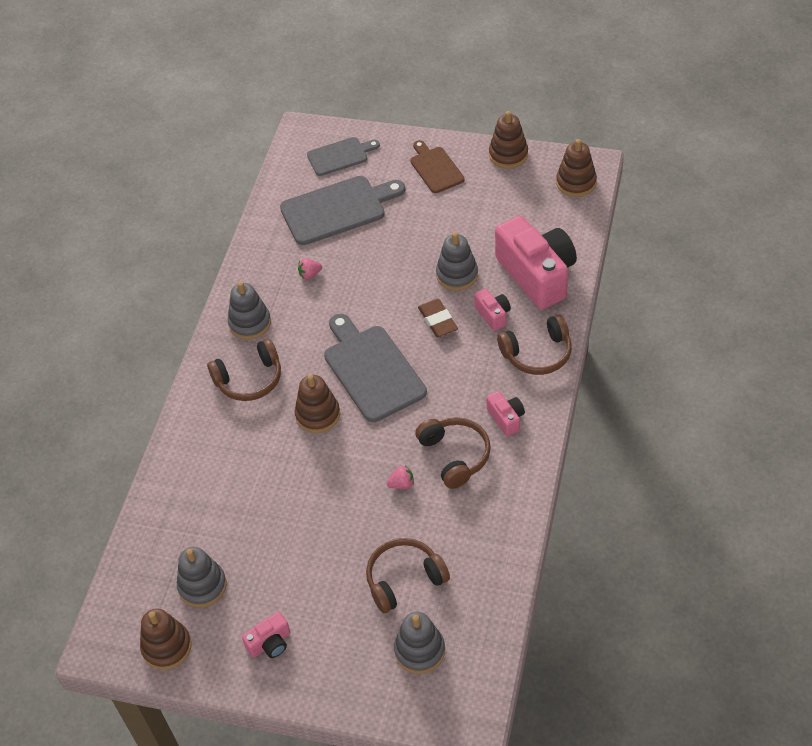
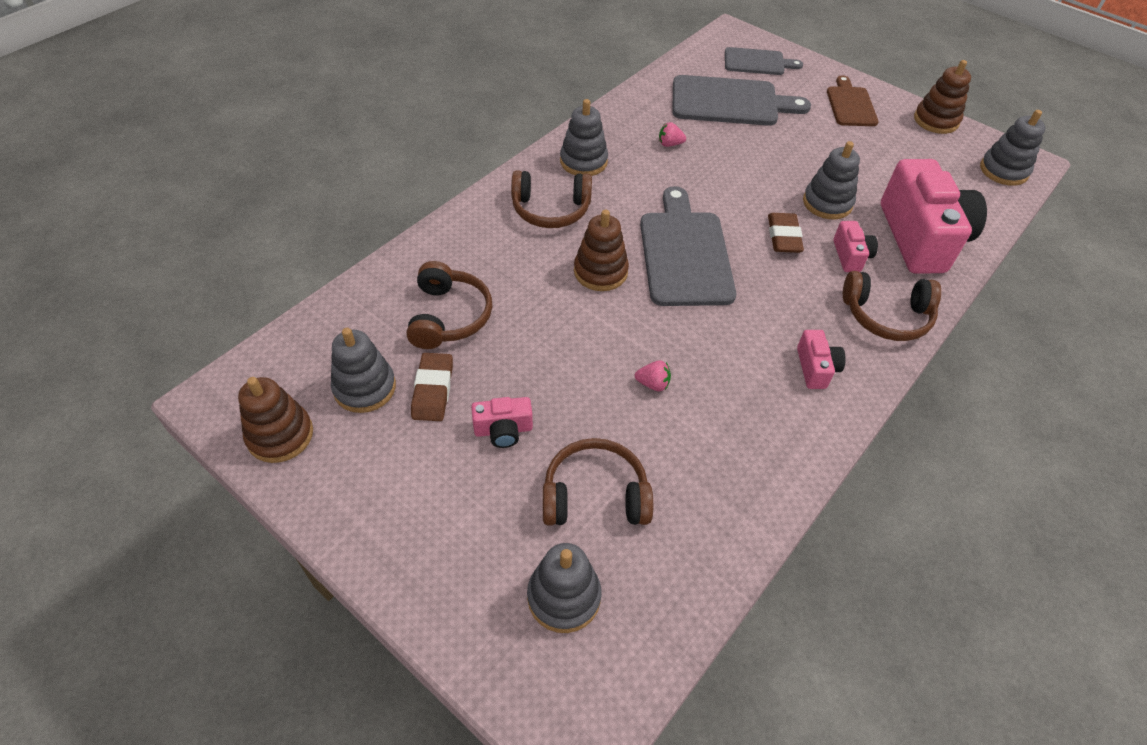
camera: 20 degrees right, 0 degrees up
pink camera [242,612,290,658] -> pink camera moved to [471,397,533,448]
brown headphones [415,417,491,489] -> brown headphones moved to [406,261,492,349]
brown stacking toy [556,139,597,197] -> grey stacking toy [980,110,1046,186]
none -> brown eraser [411,353,453,421]

